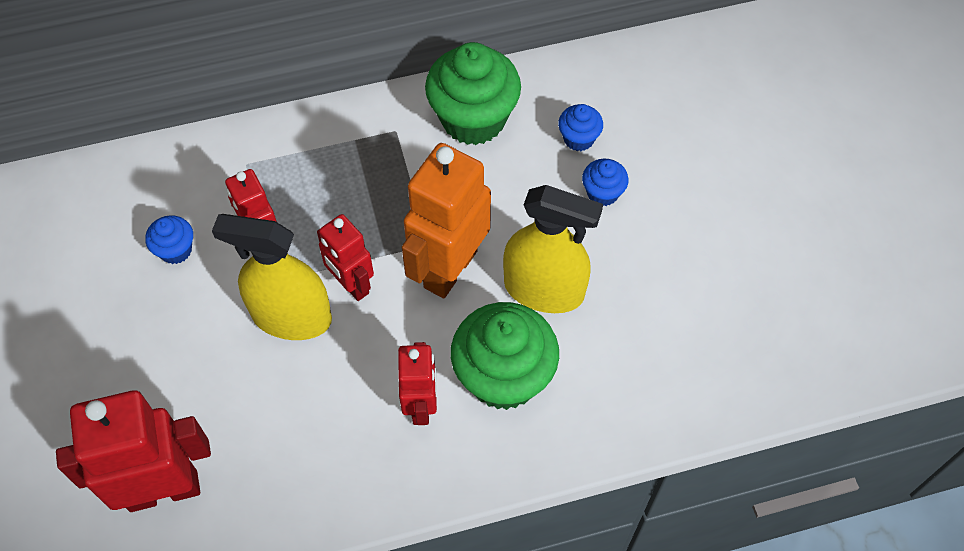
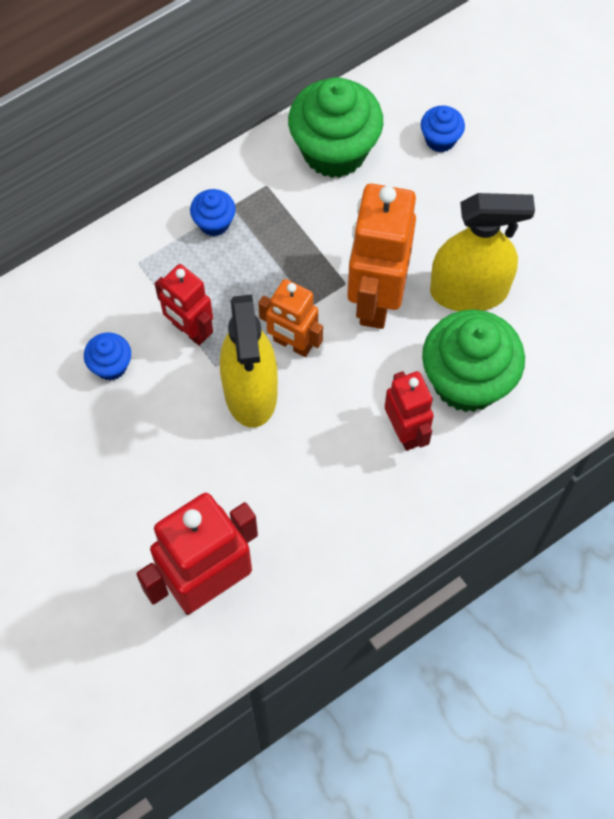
camera: 20 degrees left, 5 degrees up
yellow spray bottle [212,214,332,340] -> yellow spray bottle turned 90 degrees counterclockwise [220,294,278,428]
red robot [317,214,374,301] -> orange robot [258,279,323,357]
blue cupcake [582,159,629,206] -> blue cupcake moved to [190,189,236,236]

